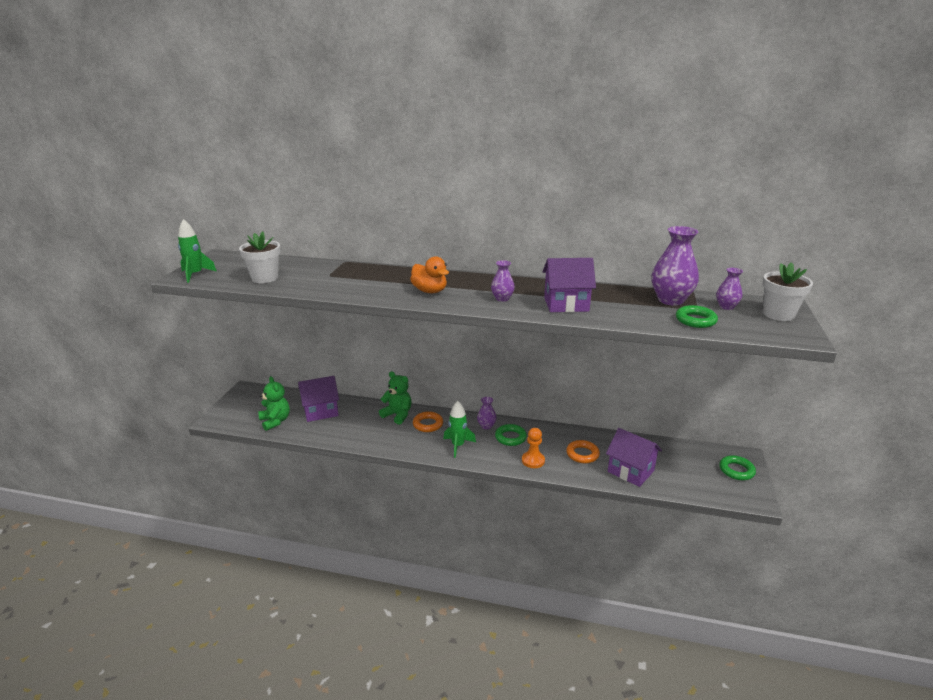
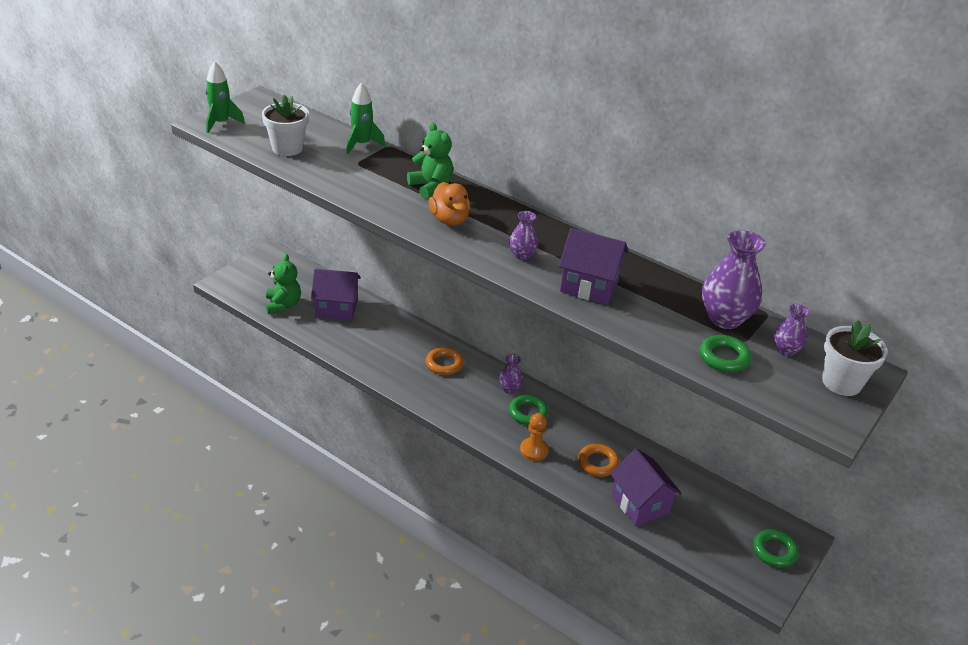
camera: 20 degrees right, 10 degrees up
green teddy bear [379,371,412,425] -> green teddy bear moved to [407,122,453,199]
green rocket [443,401,476,458] -> green rocket moved to [346,83,385,154]

